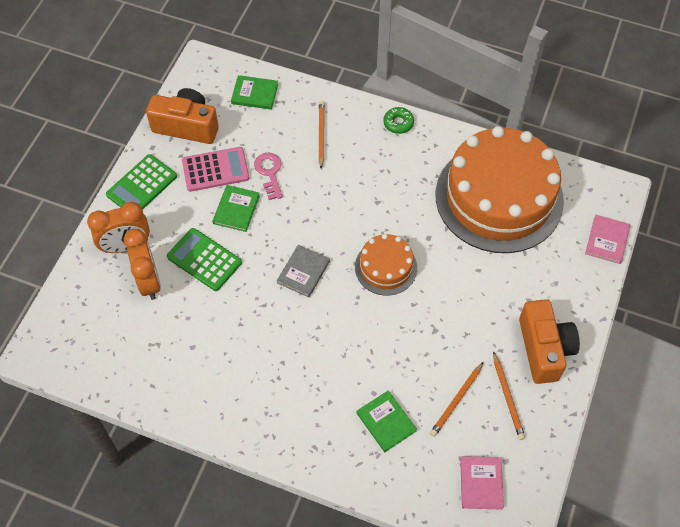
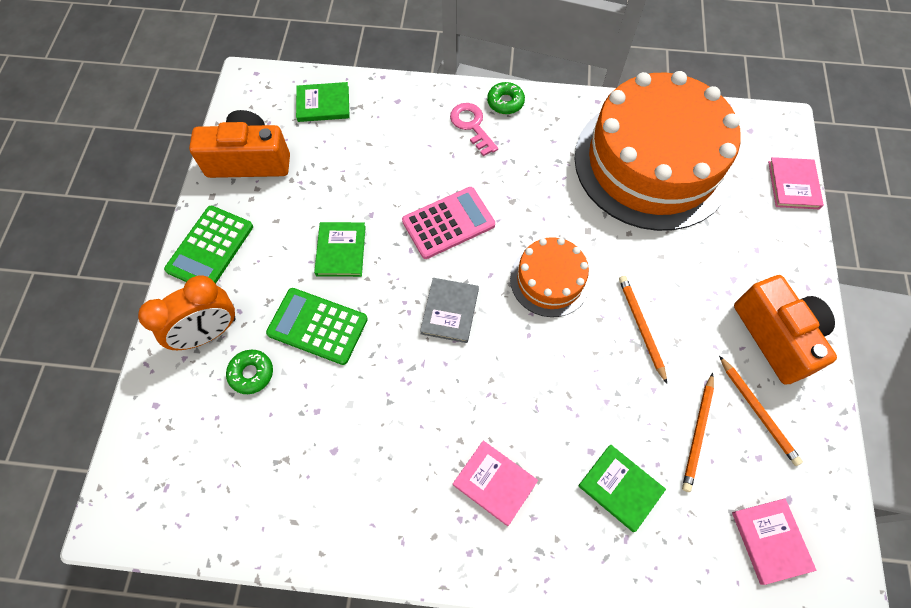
camera: 15 degrees left, 5 degrees up
orange clock [123,229,161,300] -> green donut [226,350,273,394]
pink calculator [182,147,250,192] -> pink calculator moved to [402,187,495,259]
pink key [254,153,283,200] -> pink key moved to [450,103,498,156]
orange pencil [319,100,325,169] -> orange pencil moved to [619,276,667,384]
none -> pink book [453,441,538,526]

